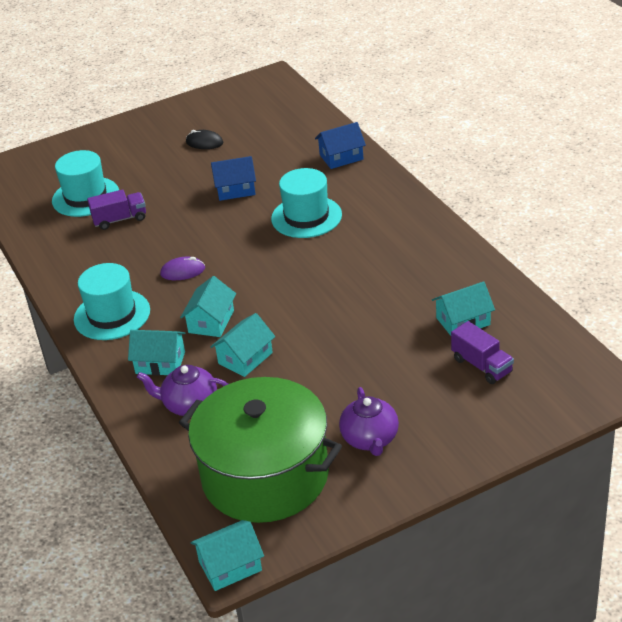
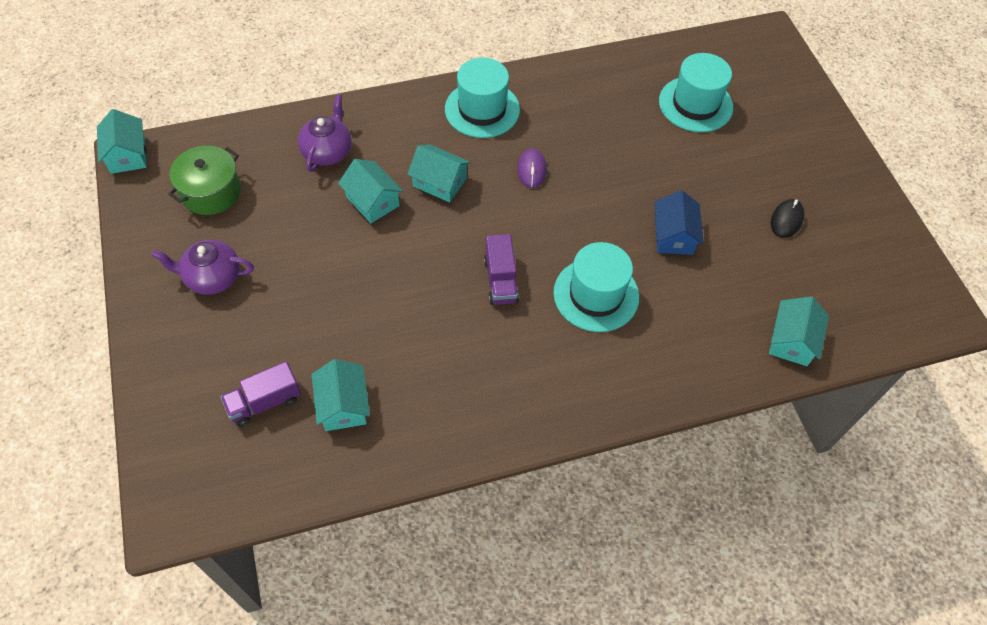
camera: 95 degrees right, 20 degrees up
purple truck [87,190,146,230] -> purple truck moved to [484,234,519,305]
turquoise house [128,330,185,375] -> turquoise house moved to [769,296,829,366]
green pot [179,377,342,523] -> green pot [168,146,241,215], size x0.52
blue house [315,122,366,169] -> none

